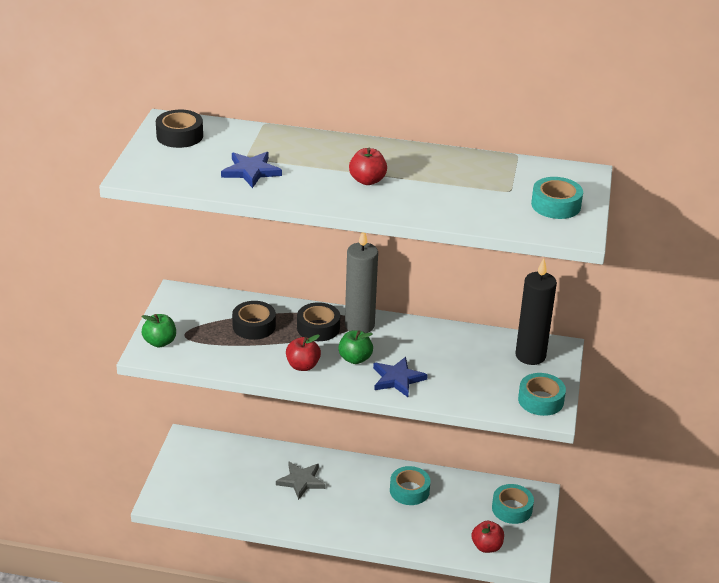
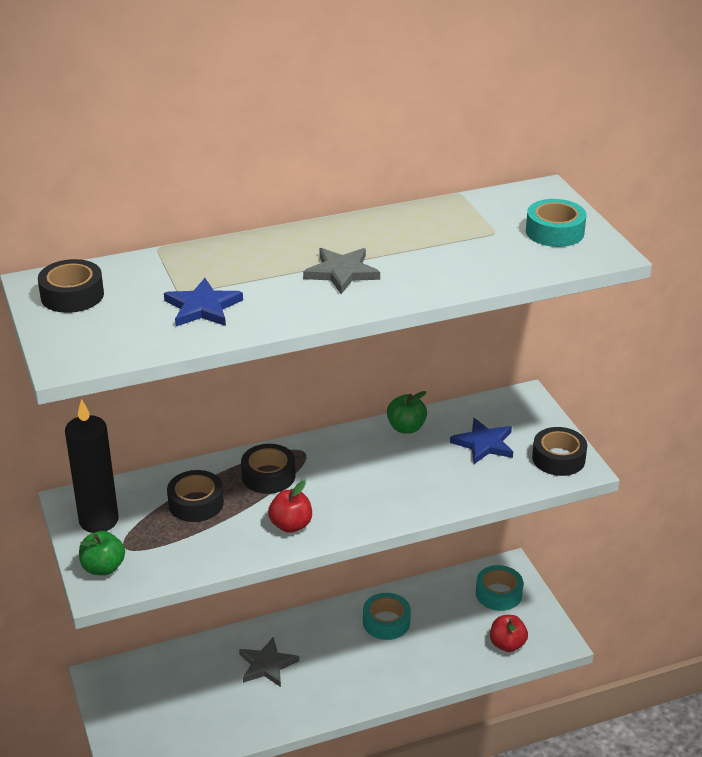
camera: 30 degrees left, 0 degrees up
green apple [338,330,373,364] -> green apple moved to [387,391,427,434]
grey candle [345,232,378,333] -> none
red apple [349,148,387,185] -> grey star [303,248,380,294]
blue star [373,357,428,397] -> blue star moved to [450,418,513,464]
black candle [515,258,557,365] -> black candle moved to [65,399,119,533]
turquoise tape [518,373,566,416] -> black tape [532,427,587,476]

